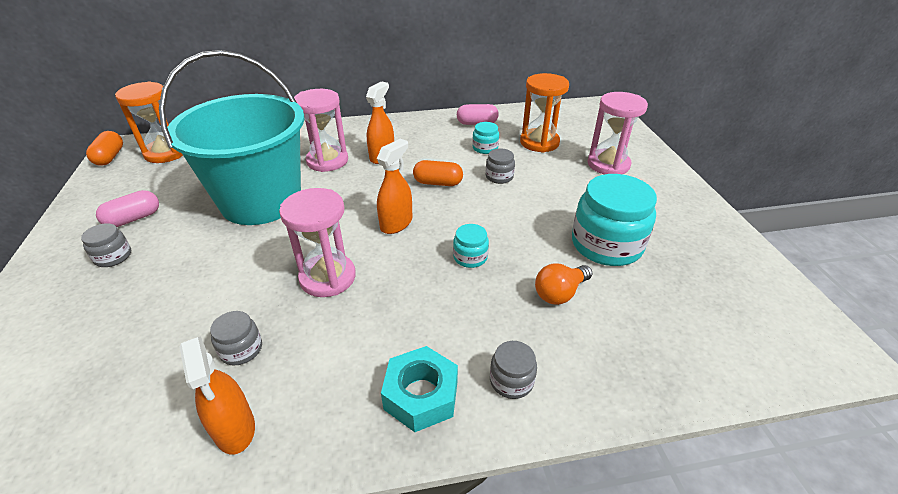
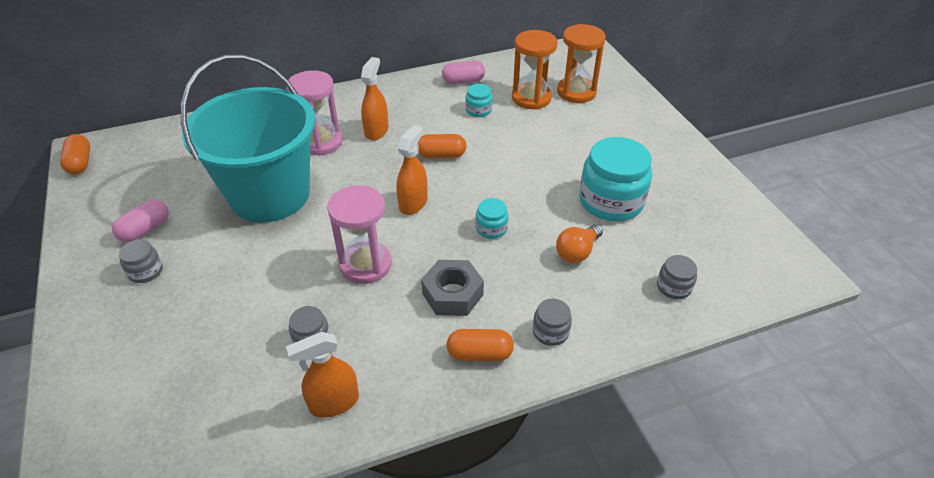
camera: 10 degrees left, 5 degrees up
orange hourglass [115,81,183,163] -> orange hourglass moved to [557,24,606,103]
orange spray bottle [180,336,255,454] -> orange spray bottle turned 105 degrees clockwise [286,332,359,418]
turquoise nut [381,346,458,432] -> orange capsule [446,329,514,361]
grey jar [486,148,515,184] -> grey jar moved to [657,255,697,299]
pink hourglass [587,92,648,174] -> none
none -> grey nut [421,260,484,316]

